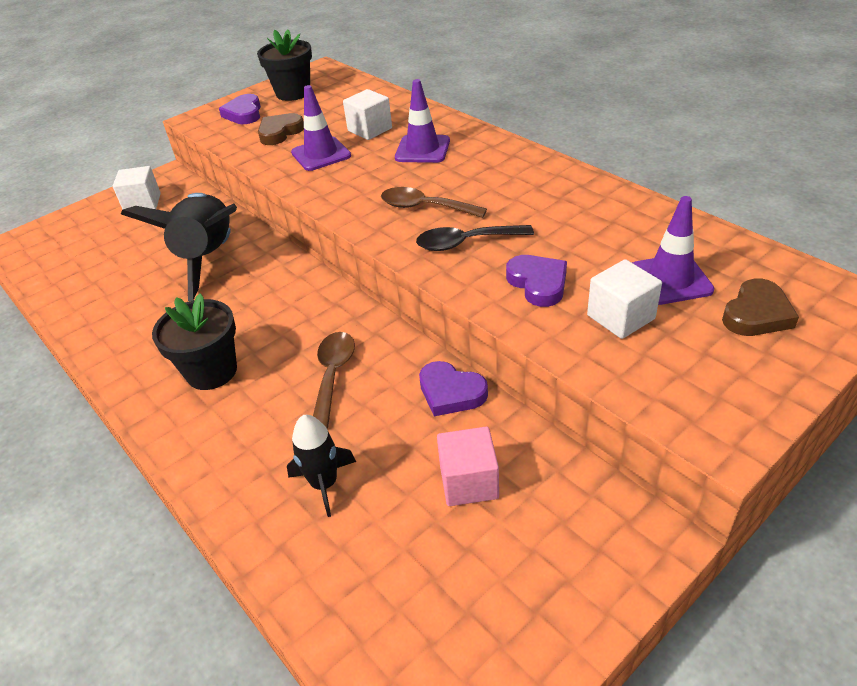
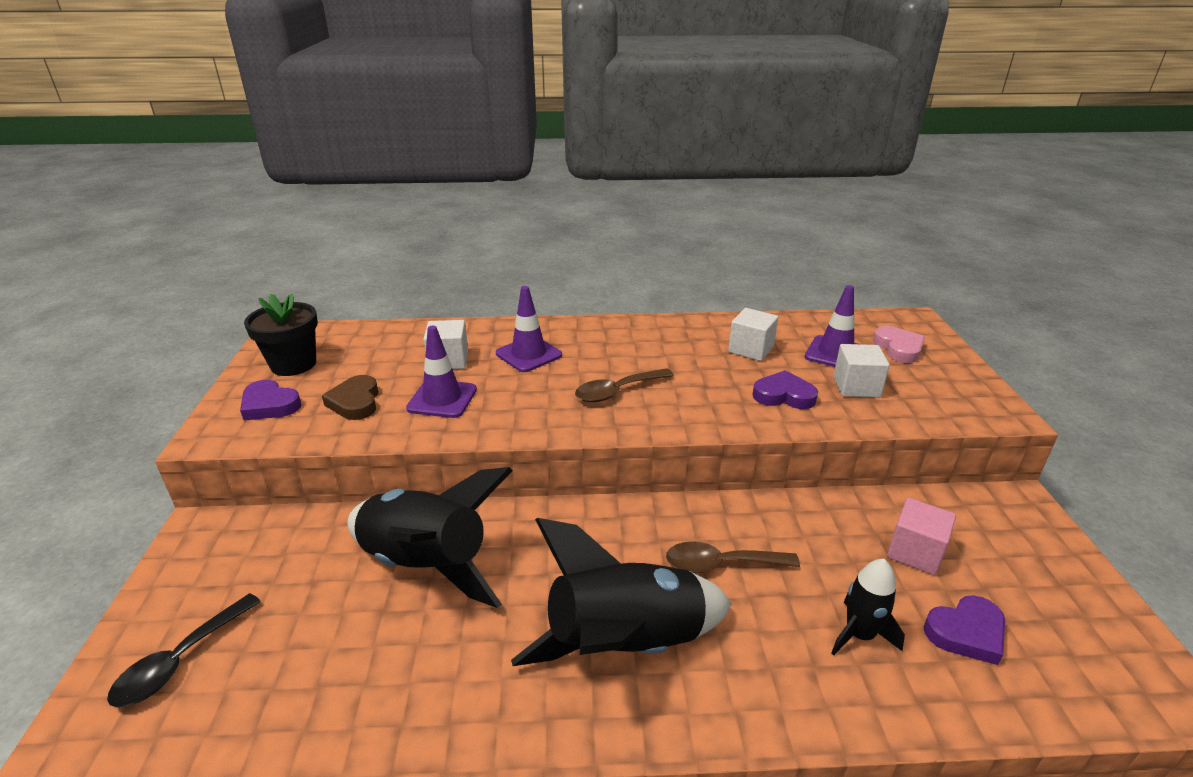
camera: 55 degrees left, 10 degrees down
white cube [113,166,161,210] -> white cube moved to [728,308,778,361]
black flower pot [152,293,237,390] -> black rocket [511,518,732,666]
brown spoon [313,332,355,429] -> brown spoon turned 45 degrees counterclockwise [666,541,800,573]
black spoon [416,225,534,251] -> black spoon moved to [107,593,261,707]
purple heart [419,361,488,416] -> purple heart moved to [924,595,1005,665]
brown heart [722,278,799,336] -> pink heart [873,326,925,363]

